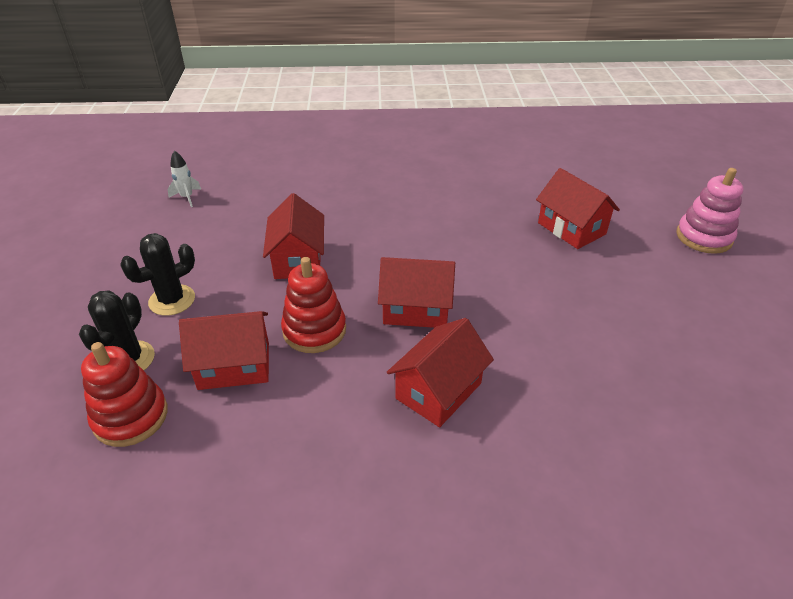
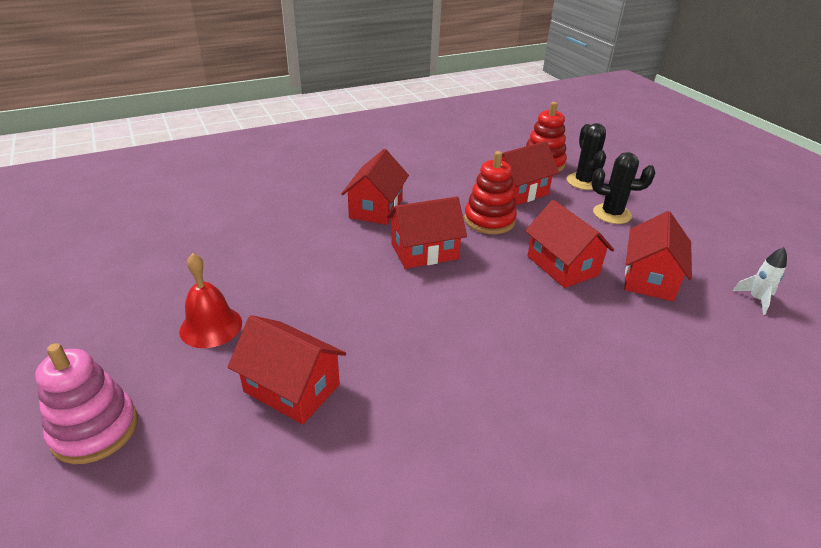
camera: 155 degrees right, 5 degrees down
black cactus [120,233,195,316] -> black cactus turned 75 degrees clockwise [592,152,655,224]
none -> red bell [179,253,242,348]
none -> red house [624,211,692,301]

